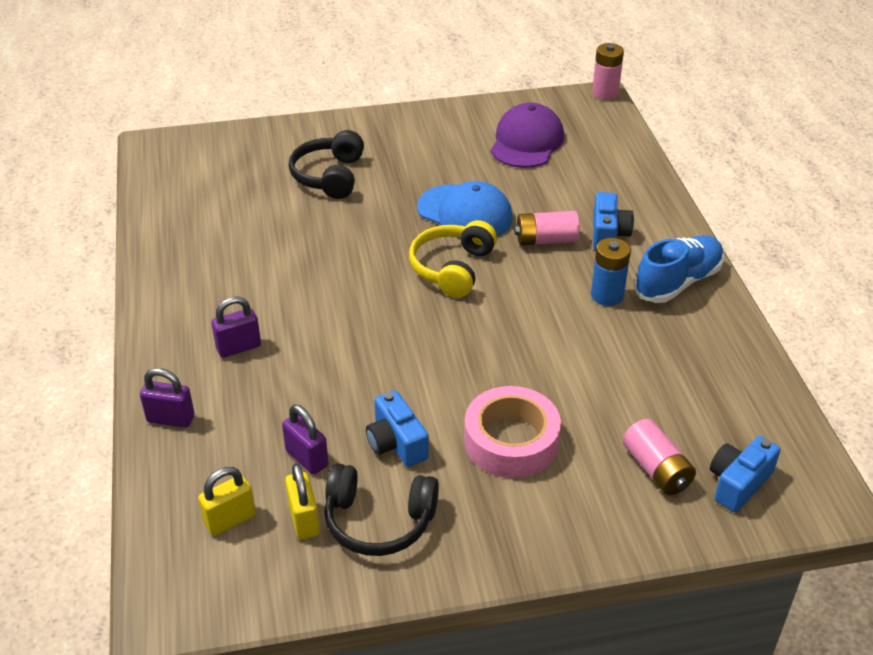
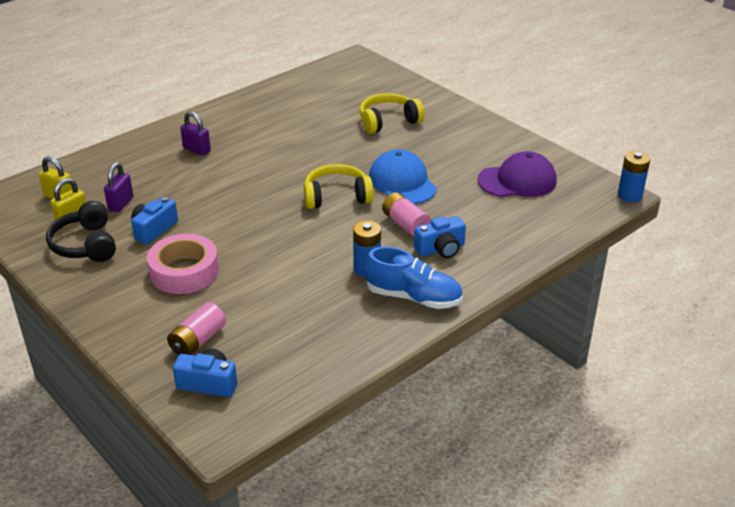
camera: 60 degrees right, 5 degrees down
purple padlock [140,368,194,428] -> none
black headphones [289,130,364,199] -> yellow headphones [360,93,424,134]
blue cap [417,181,513,239] -> blue cap turned 150 degrees clockwise [369,149,437,204]
pink battery [592,43,624,100] -> blue battery [618,151,650,202]

